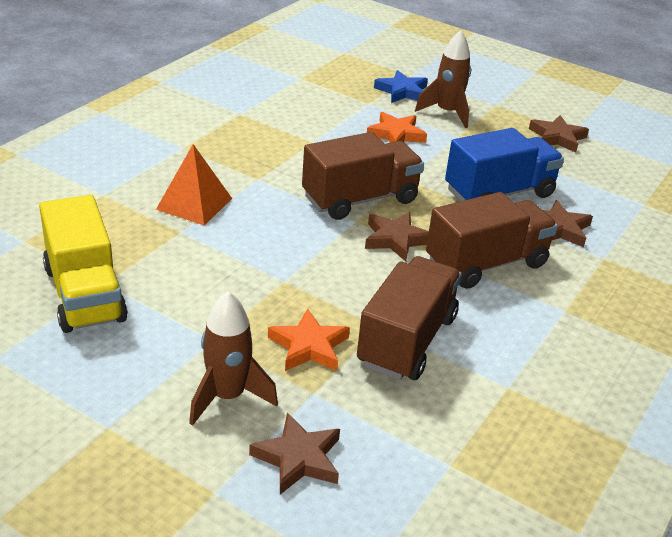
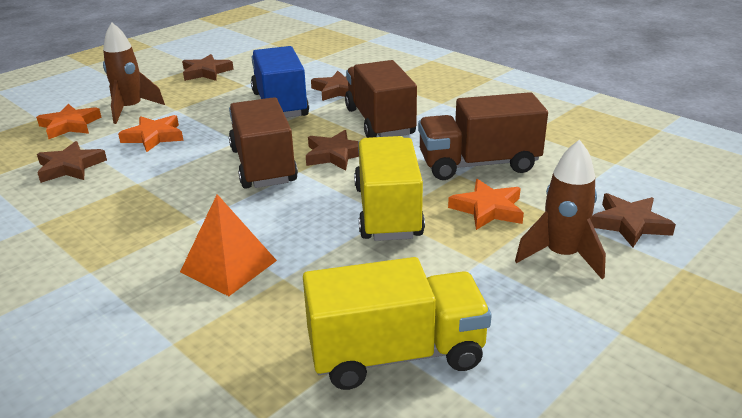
camera: 75 degrees left, 5 degrees down
brown truck [357,256,462,380] -> brown truck turned 45 degrees counterclockwise [418,92,548,180]
blue star [374,70,428,103] -> orange star [36,104,102,139]
none -> brown star [37,141,107,183]
none -> yellow truck [354,136,425,241]

